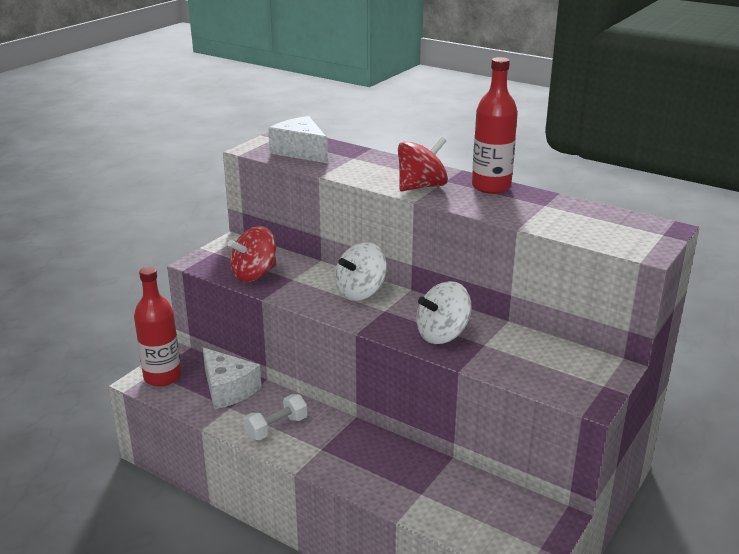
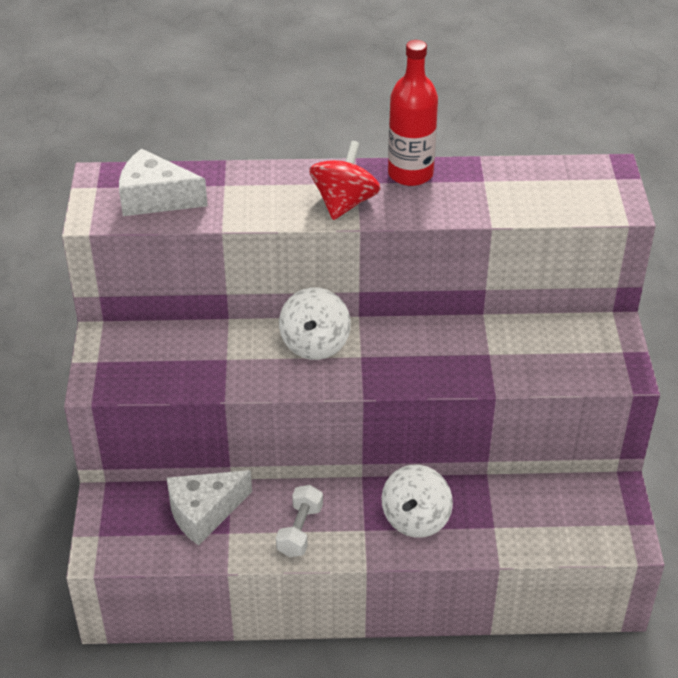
camera: 35 degrees left, 15 degrees up
red bottle [134,267,181,387] -> none
white cheese [203,347,262,409] -> white cheese turned 135 degrees clockwise [167,470,252,545]
red spinning top [228,226,276,282] -> none
white spinning top [416,281,471,344] -> white spinning top moved to [381,465,453,538]

